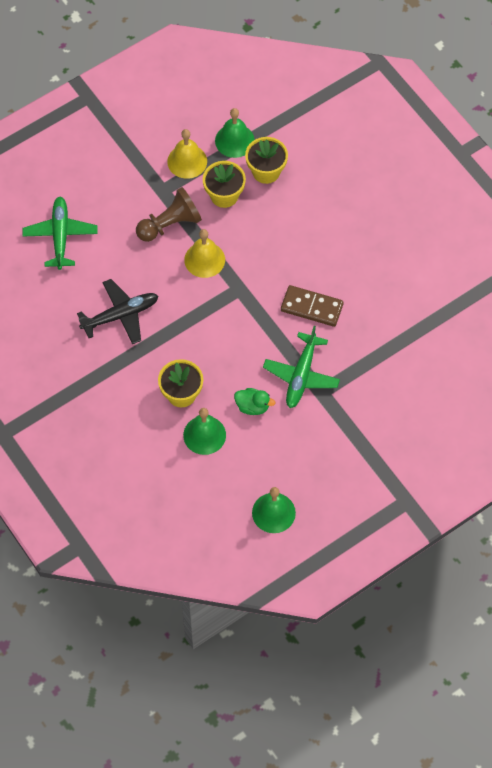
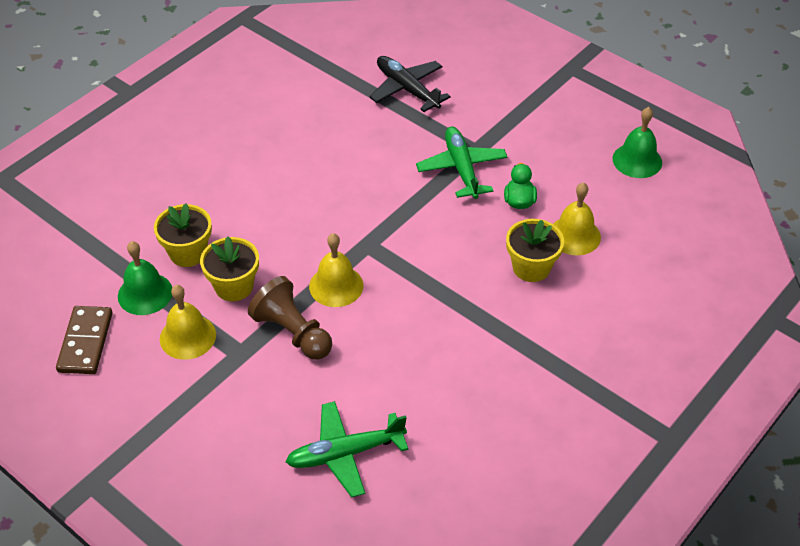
camera: 105 degrees left, 15 degrees down
black plane [77,279,158,344] -> black plane moved to [370,56,451,112]
green bell [183,408,226,455] -> yellow bell [553,182,601,255]
green plane [263,326,340,408] -> green plane turned 105 degrees counterclockwise [416,126,508,199]
brown domino [281,285,344,327] -> brown domino moved to [56,306,113,374]

